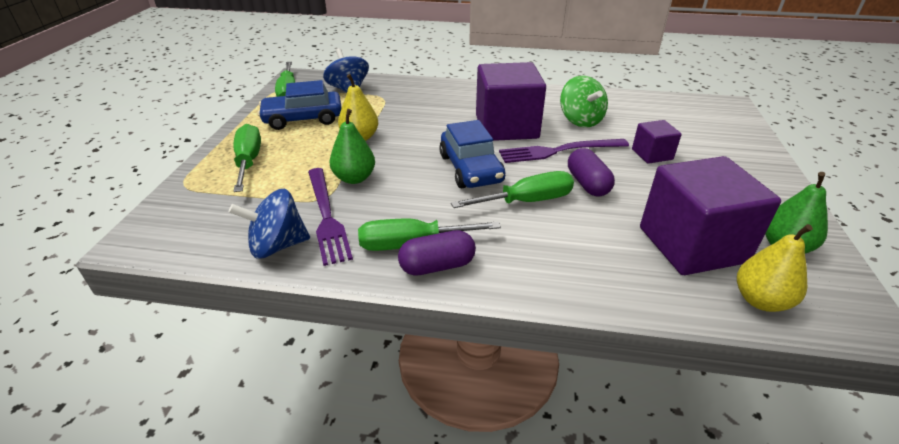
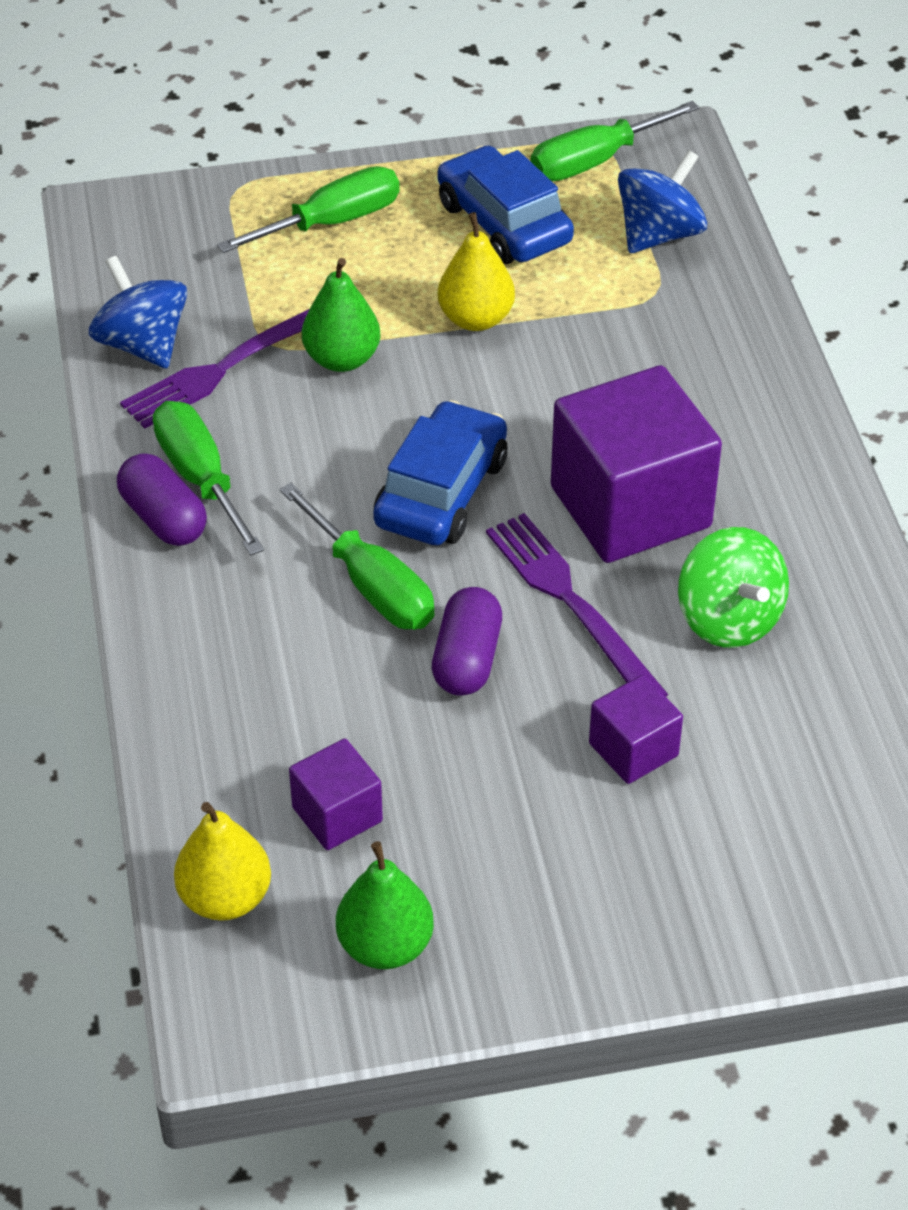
camera: 70 degrees right, 10 degrees up
blue car [439,120,505,188] -> blue car turned 150 degrees clockwise [373,400,507,545]
green spinning top [560,76,608,128] -> green spinning top turned 75 degrees counterclockwise [678,527,789,648]
purple capsule [568,148,615,196] -> purple capsule turned 45 degrees counterclockwise [432,587,502,696]
purple cube [640,156,781,275] -> purple cube [289,739,383,850], size x0.49

